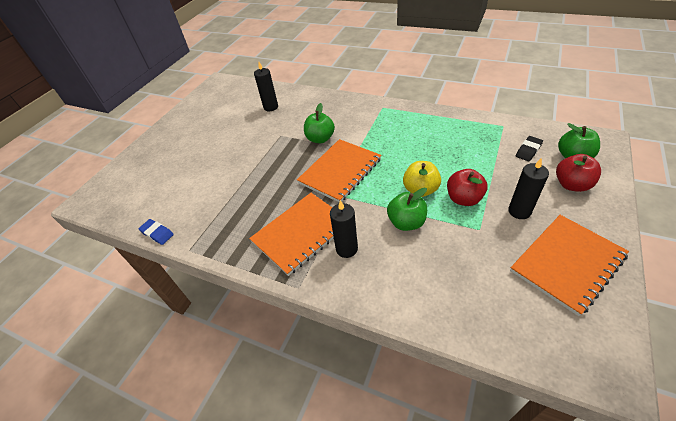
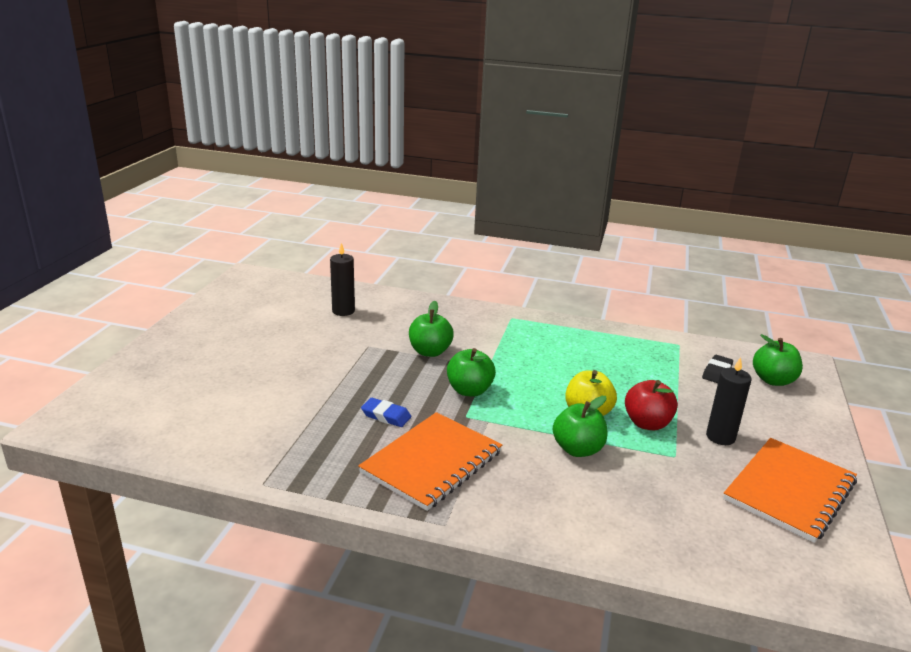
camera: 15 degrees left, 20 degrees down
blue eraser [139,219,174,245] -> blue eraser moved to [361,398,411,427]
orange notebook [297,139,381,202] -> green apple [447,348,496,397]
black candle [330,200,358,258] -> none
red apple [556,154,601,192] -> none

